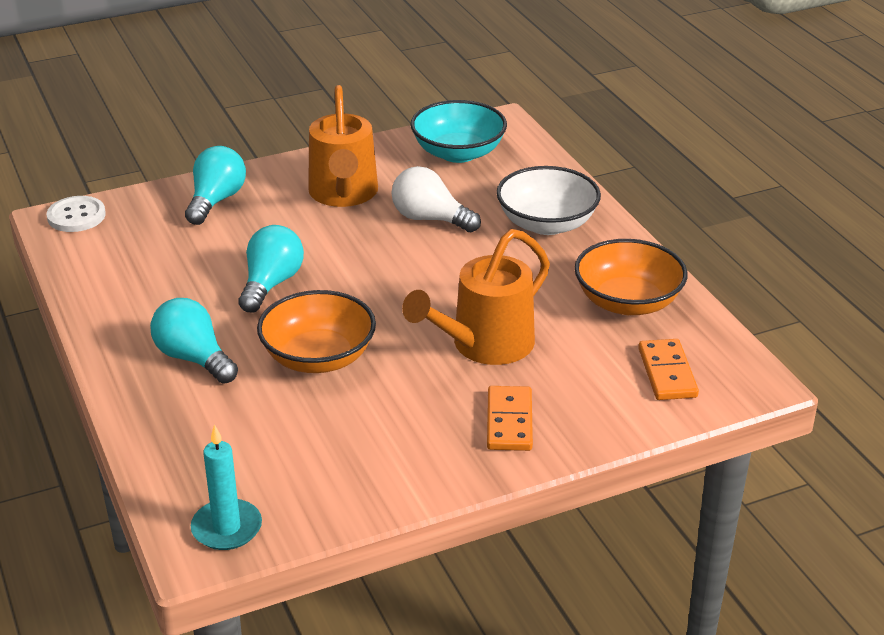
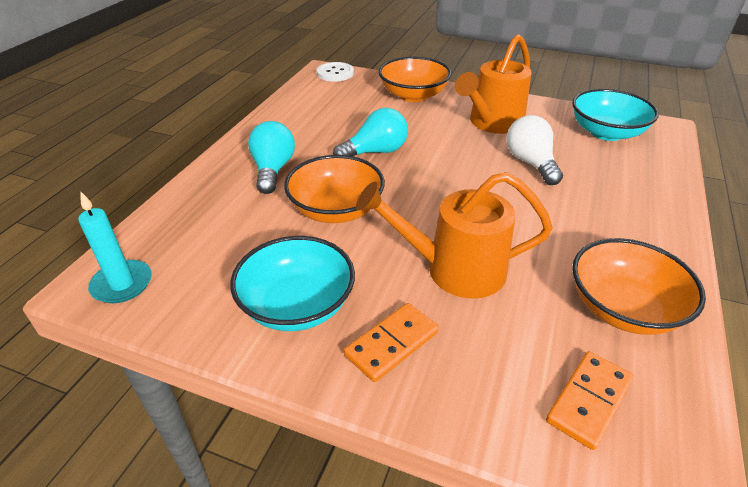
camera: 45 degrees right, 5 degrees up
turquoise light bulb [185,146,246,225] -> orange bowl [378,57,451,102]
white bowl [496,166,601,235] -> none
none -> turquoise bowl [230,236,355,331]

